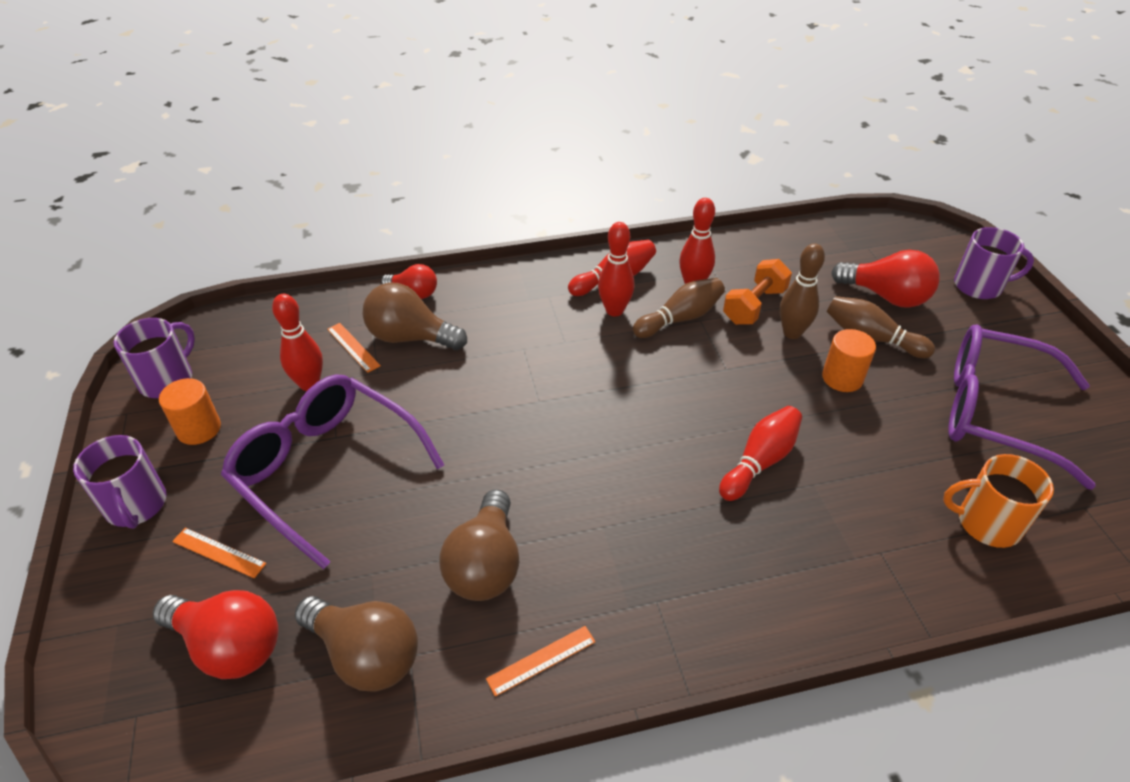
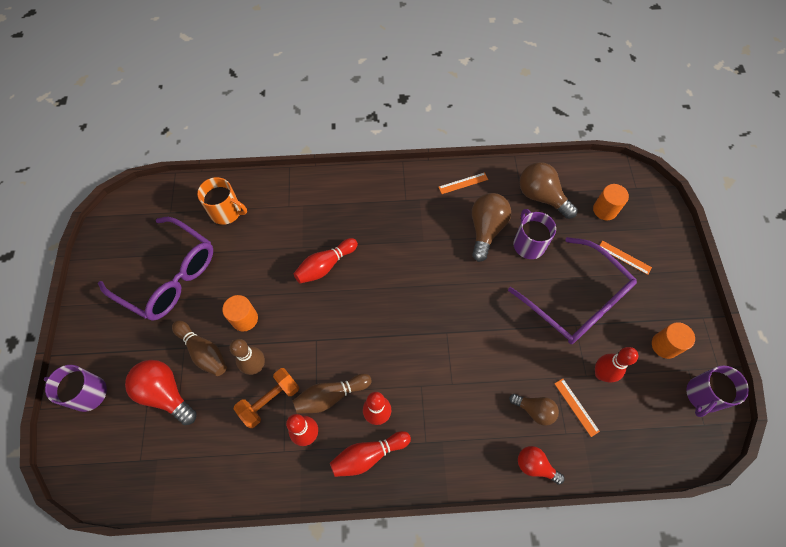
camera: 170 degrees left, 20 degrees up
purple mug [73,435,166,529] -> purple mug moved to [513,209,556,259]
red light bulb [153,590,279,679] -> orange cylinder [593,184,629,220]
brown light bulb [363,282,467,350] -> brown light bulb [509,394,559,426], size x0.61

